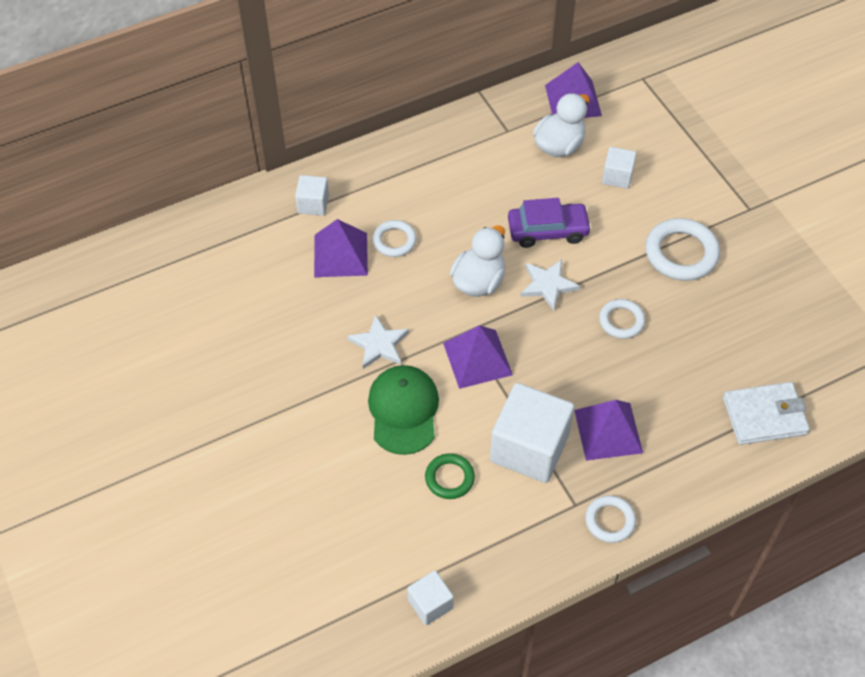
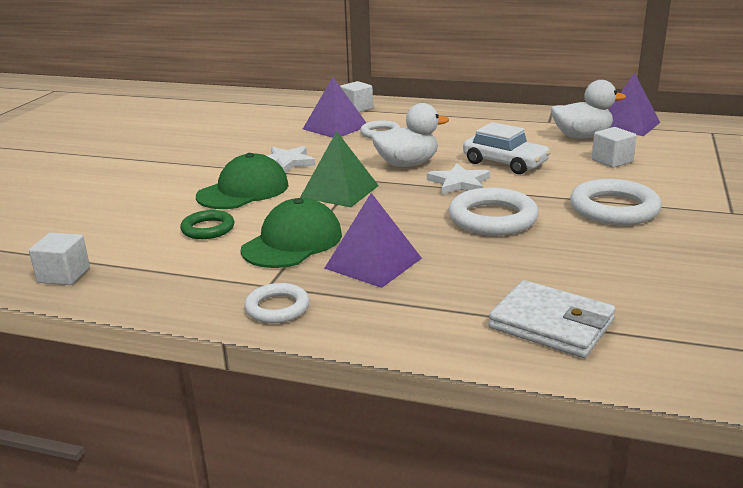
camera: 45 degrees right, 30 degrees down
purple pyramid [443,325,513,389] -> green pyramid [300,131,379,207]
white cube [490,383,574,483] -> green cap [241,198,342,268]
purple car [508,198,592,248] -> white car [463,122,551,174]
white ring [599,299,645,339] -> white ring [448,188,539,236], size x1.67

